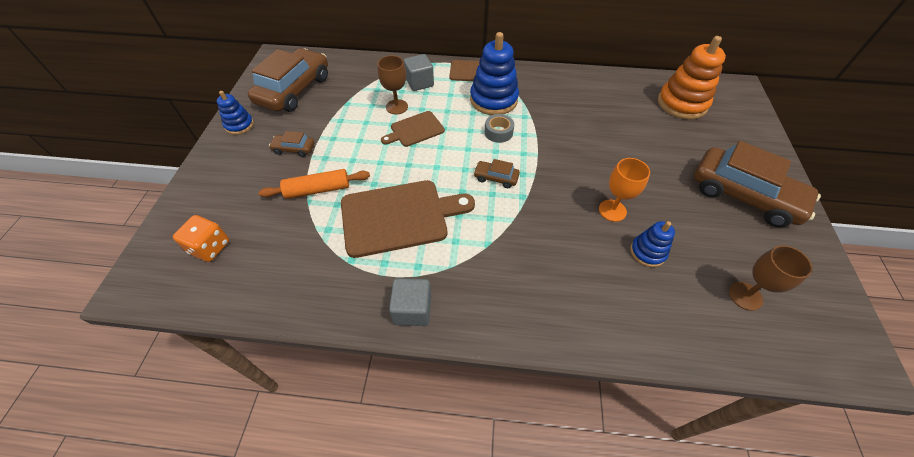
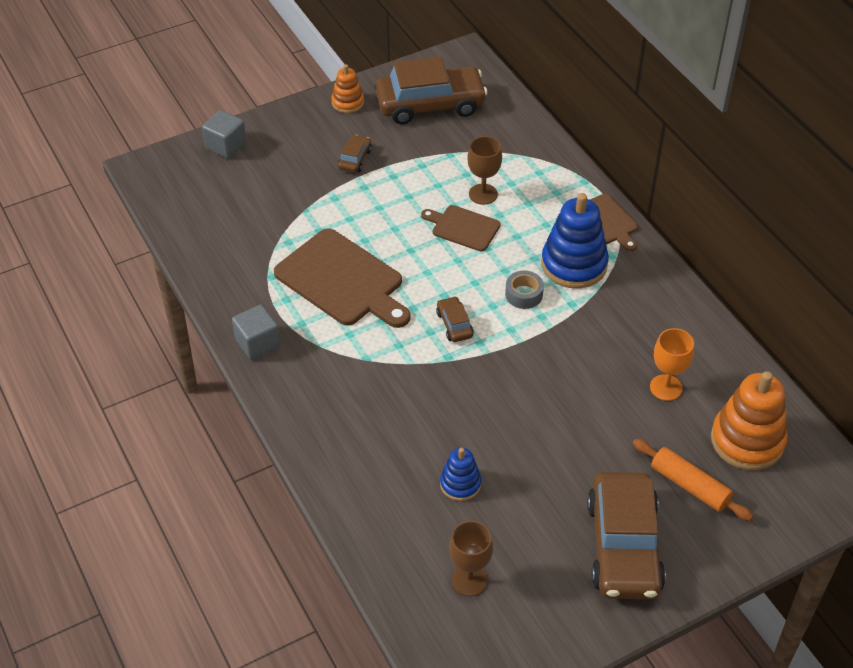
camera: 55 degrees right, 5 degrees down
orange dice [173,215,229,262] -> none
blue stacking toy [217,91,254,135] -> orange stacking toy [331,64,364,113]
orange rolling pin [259,169,370,199] -> orange rolling pin moved to [633,439,754,521]
brown car [269,131,314,157] -> brown car turned 45 degrees clockwise [338,135,372,173]
grey cube [403,54,434,91] -> grey cube moved to [202,110,246,159]
orange goblet [599,158,650,222] -> orange goblet moved to [650,328,694,401]

